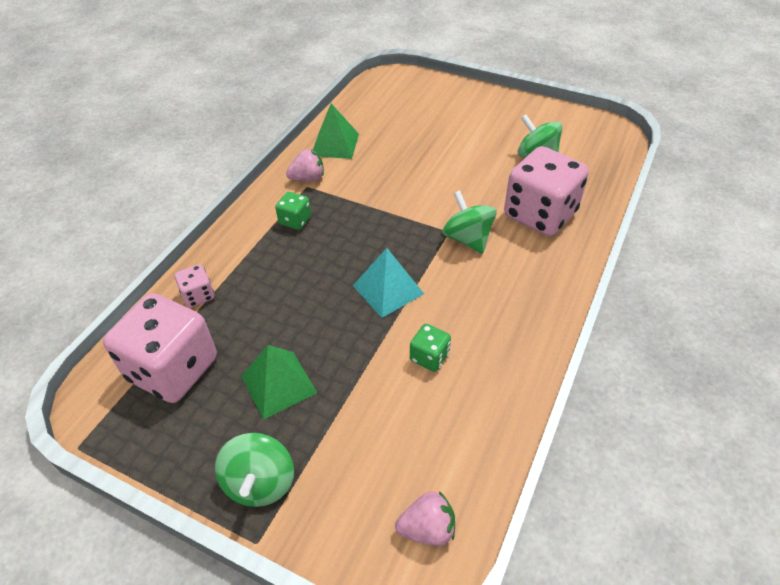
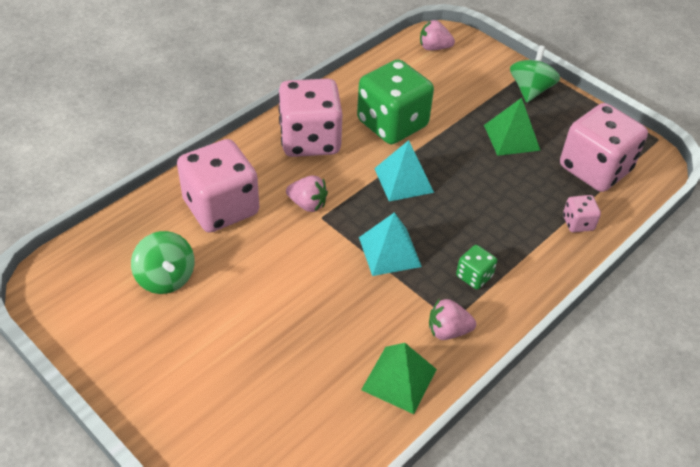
camera: 165 degrees left, 0 degrees up
green dice [410,324,451,372] -> green dice [357,59,434,144], size x2.23
green spinning top [442,190,497,254] -> pink strawberry [286,175,328,212]
none -> pink dice [278,78,343,157]
none -> turquoise pyramid [359,212,422,276]

